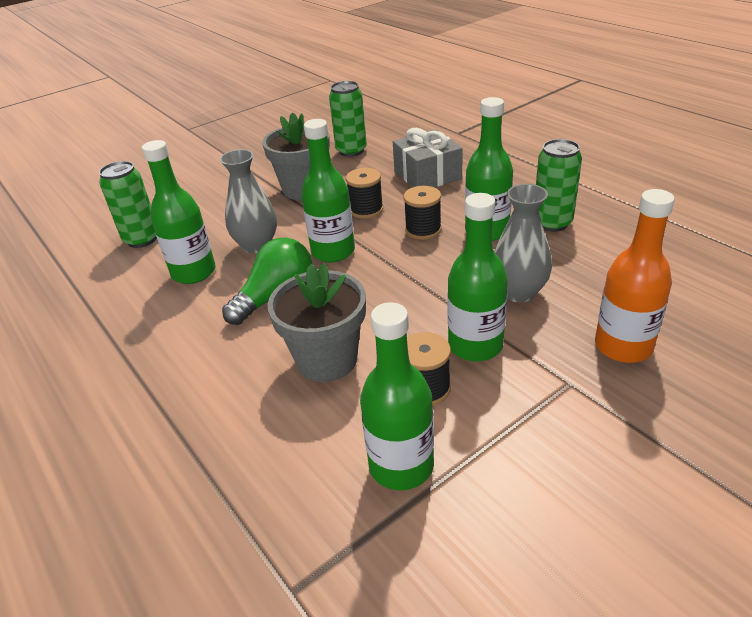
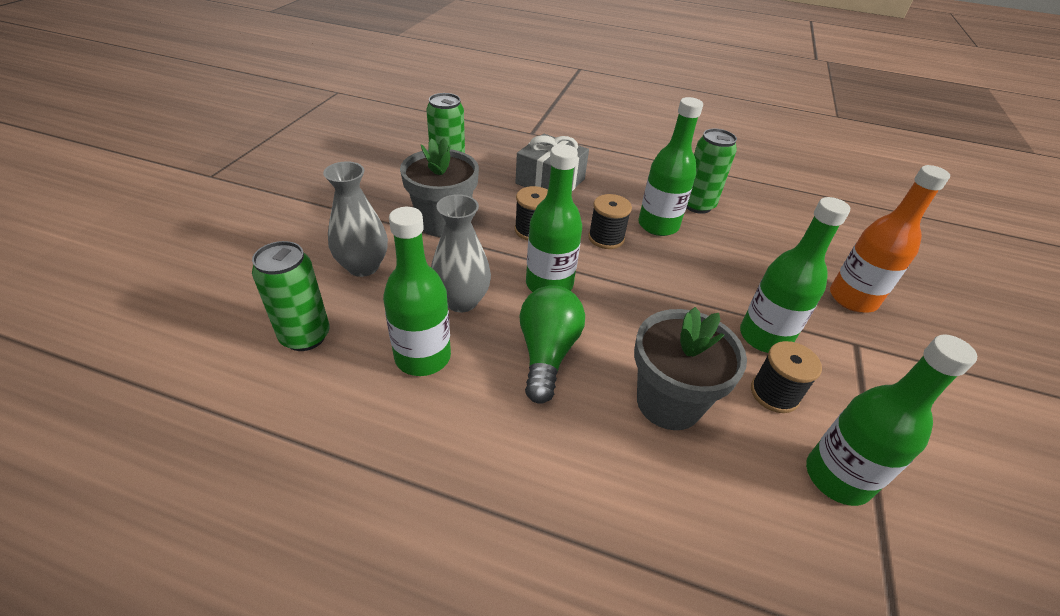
camera: 40 degrees left, 5 degrees up
grey vase [494,184,552,302] -> grey vase moved to [323,161,388,277]

